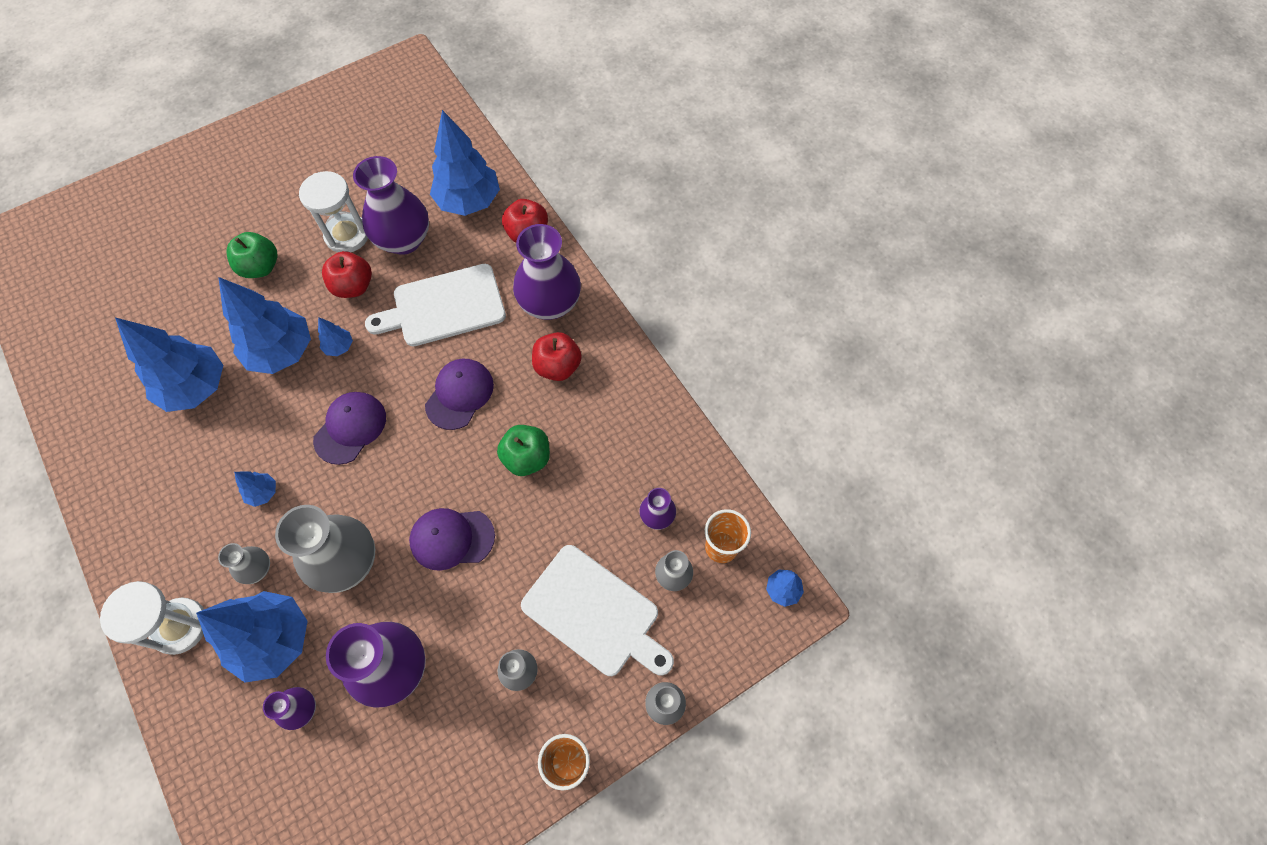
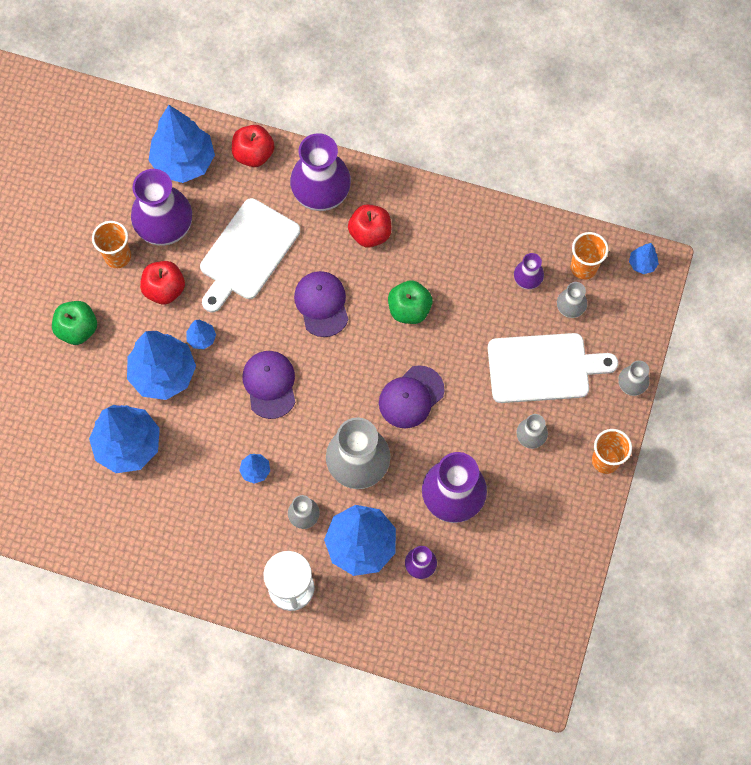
camera: 40 degrees left, 5 degrees up
white hourglass [299,171,368,252] -> orange cup [92,221,131,268]

